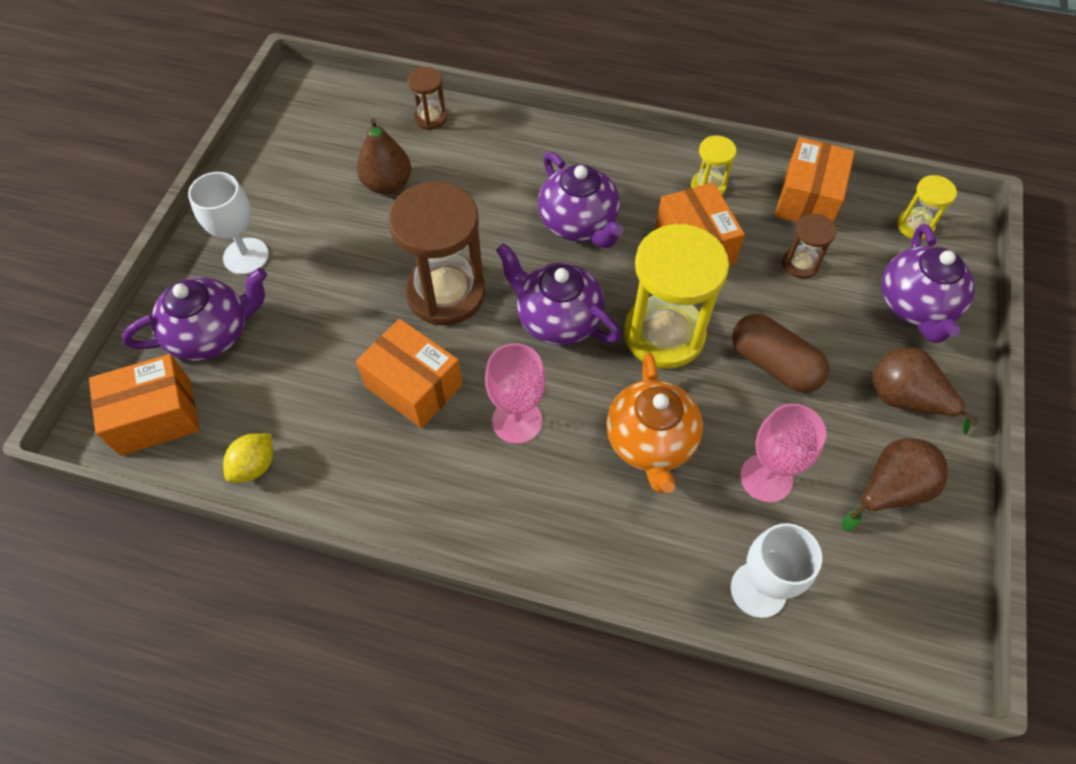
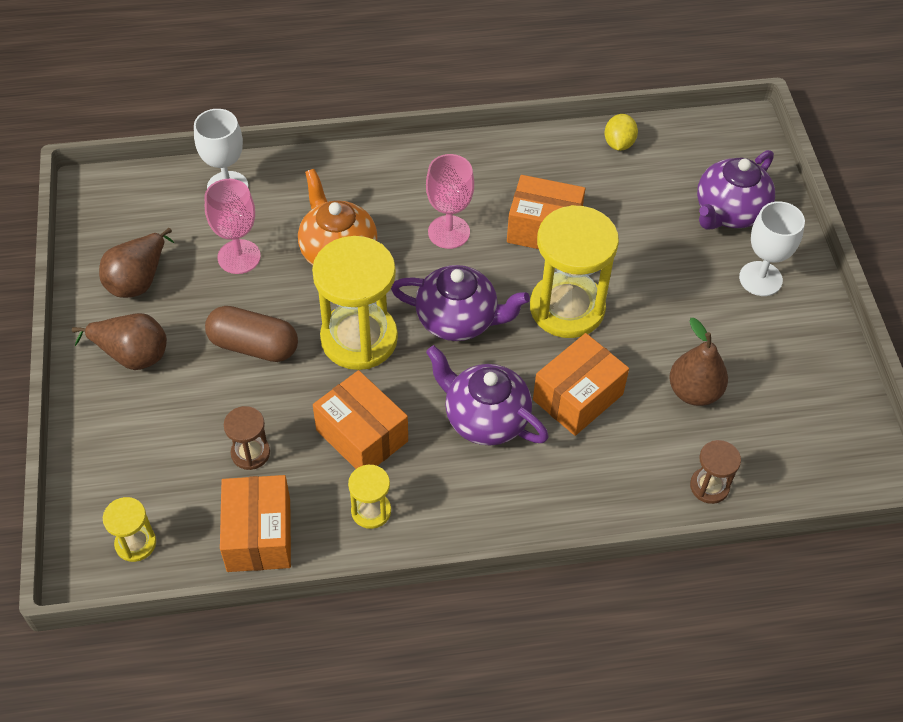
camera: 155 degrees right, 5 degrees down
orange box [89,354,200,456] -> orange box moved to [533,333,629,436]
brown hourglass [388,181,485,325] -> yellow hourglass [530,205,619,338]
purple teapot [881,224,975,343] -> none

